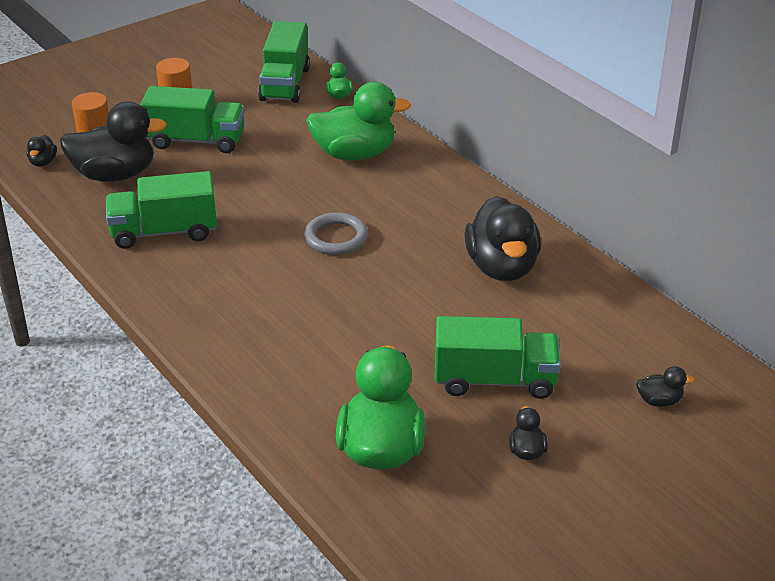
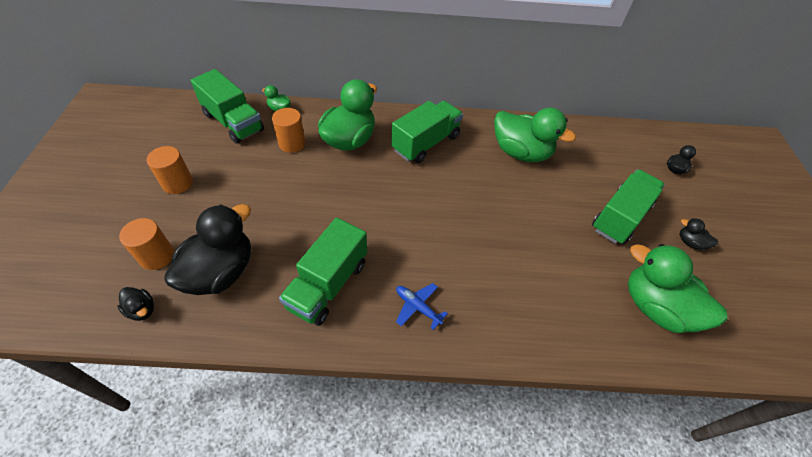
camera: 55 degrees left, 15 degrees up
green truck [140,86,245,153] -> green truck moved to [391,101,463,163]
grey ring [304,212,368,255] -> none
black duck [464,196,541,281] -> green duck [494,107,576,162]
none -> orange cylinder [272,108,305,153]
none -> blue plane [396,283,448,330]

